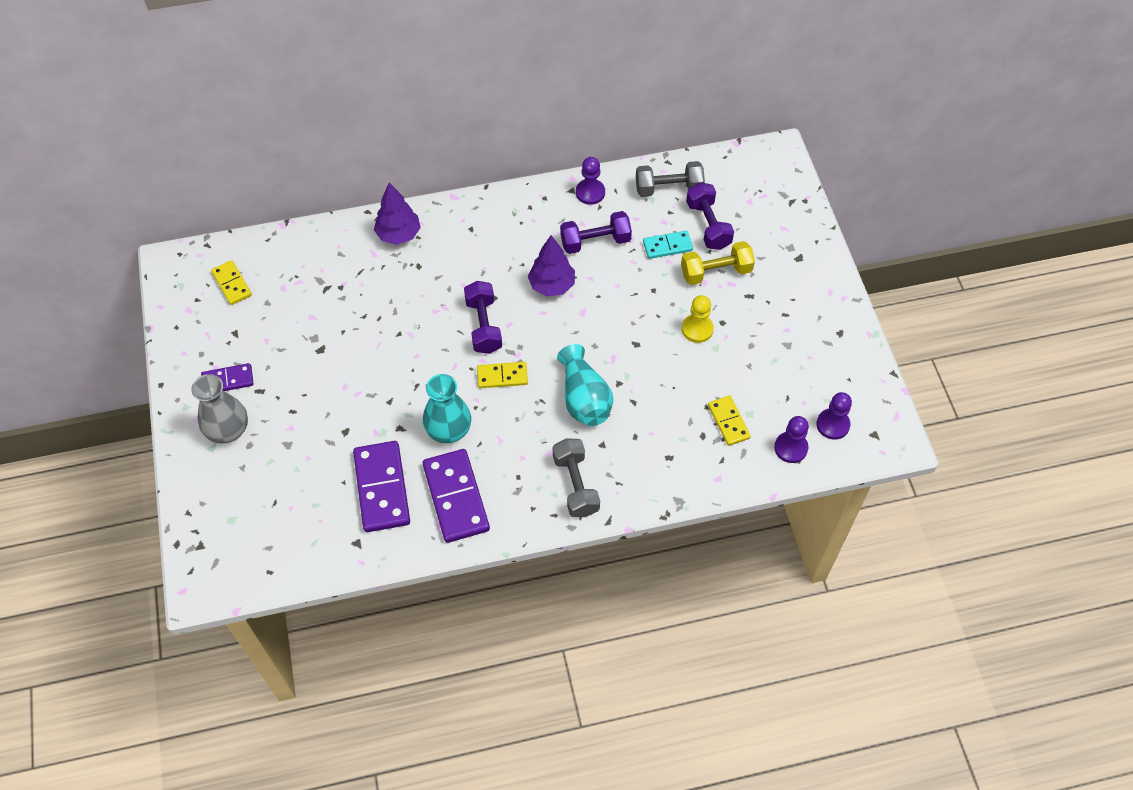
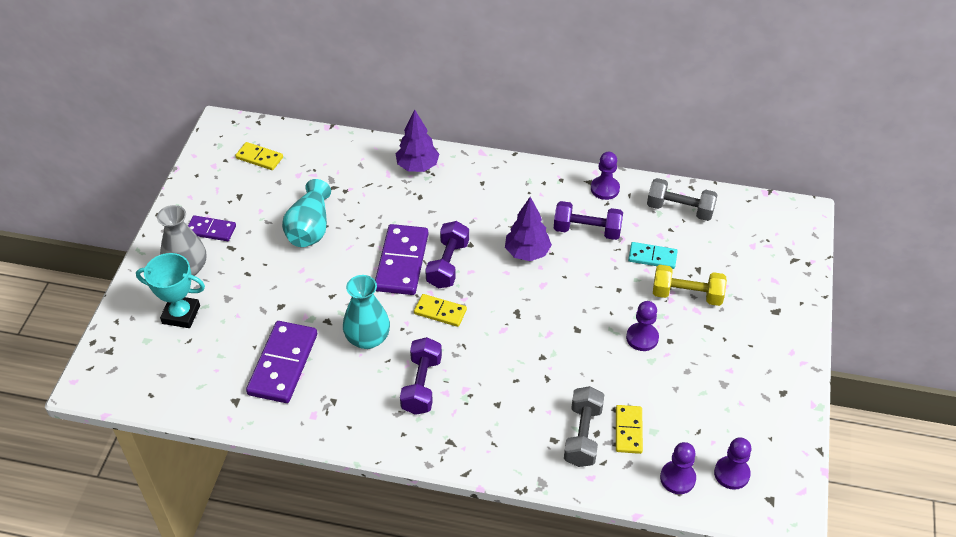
camera: 25 degrees right, 10 degrees down
yellow domino [211,260,252,305] -> yellow domino turned 60 degrees counterclockwise [235,142,283,170]
purple domino [423,449,490,543] -> purple domino moved to [375,224,428,295]
grey dumbbell [553,438,600,517] -> grey dumbbell moved to [564,386,604,467]
turquoise vase [557,344,613,426] -> turquoise vase moved to [282,179,331,247]
yellow pawn [682,295,714,343] -> purple pawn [626,301,659,351]
purple dumbbell [686,182,734,250] -> purple dumbbell moved to [400,337,442,415]
none -> turquoise trophy [136,253,205,328]

